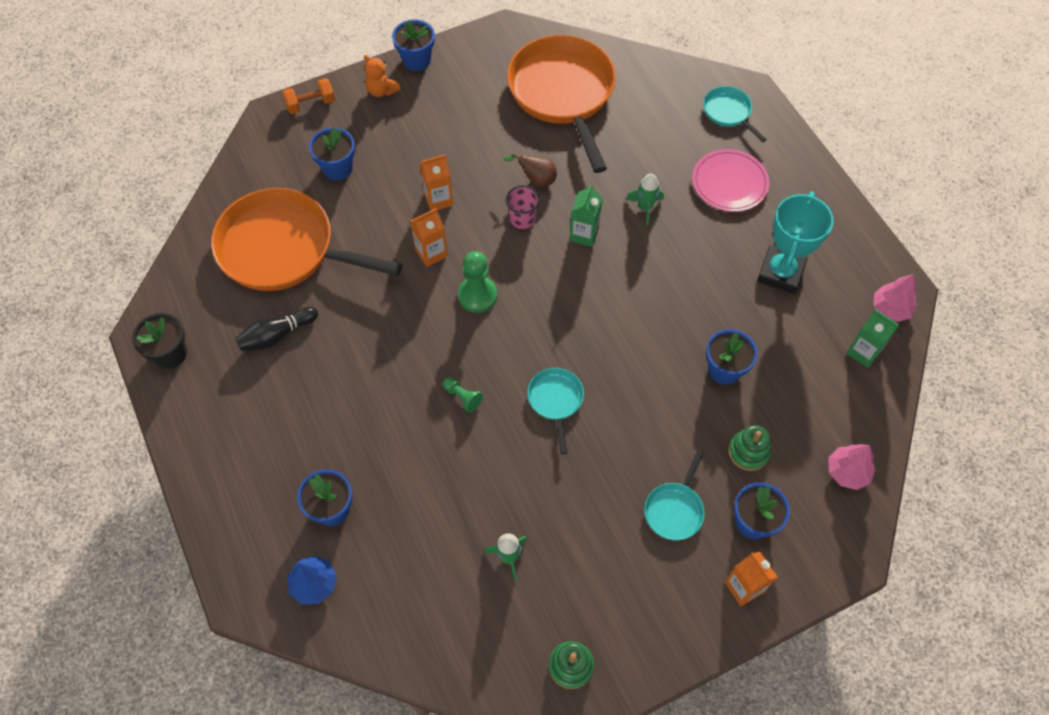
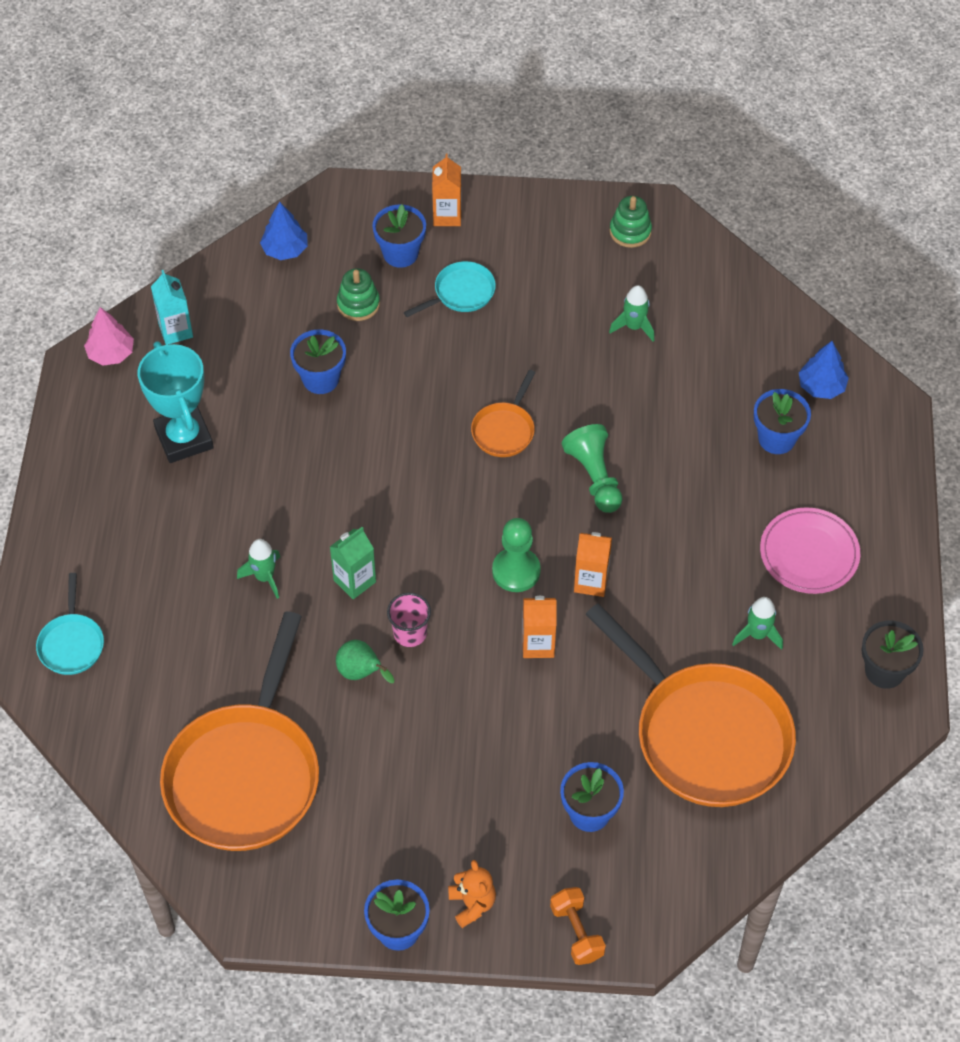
camera: 150 degrees left, 5 degrees down
black bowling pin [236,307,318,351] -> green rocket [732,597,783,650]
orange dumbbell [282,78,335,114] -> orange dumbbell turned 60 degrees clockwise [550,887,606,965]
orange carton [420,155,453,211] -> orange carton moved to [574,532,612,597]
green pawn [443,377,483,413] -> green pawn [562,424,623,513], size x1.78
brown pear [503,154,557,187] -> green pear [336,640,394,683]
turquoise pan [527,368,584,454] -> orange pan [471,370,536,457]
pink plate [692,149,770,212] -> pink plate moved to [760,507,860,594]
turquoise trophy [757,191,834,294] -> turquoise trophy turned 75 degrees counterclockwise [138,341,214,463]
pink tree [828,444,876,490] -> blue tree [260,202,308,260]
green carton [847,309,899,368] -> turquoise carton [151,270,193,345]

